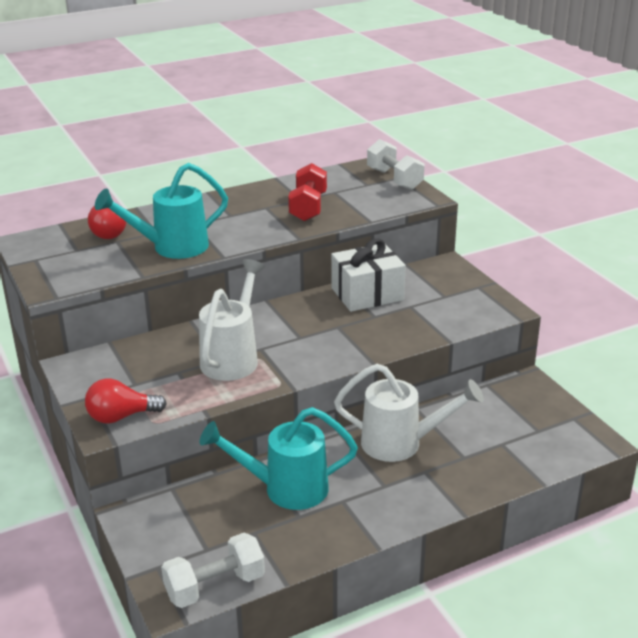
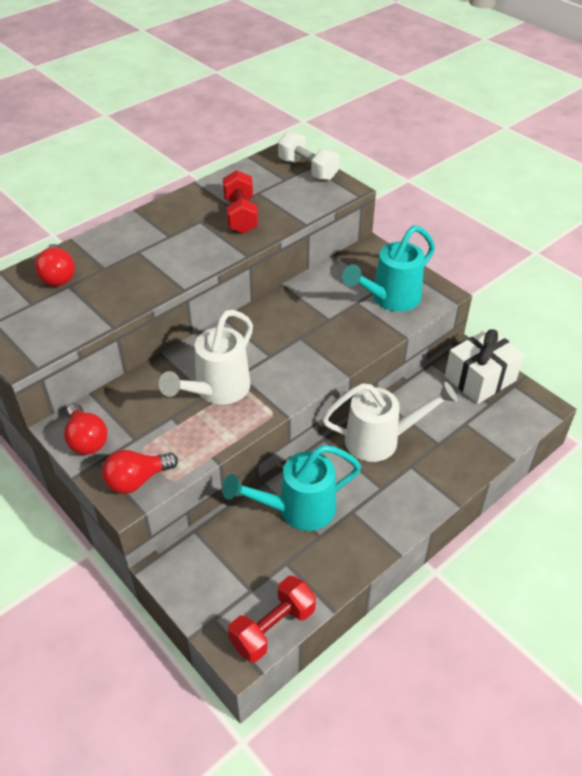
camera: 15 degrees left, 15 degrees up
turquoise watering can [95,163,228,259] -> turquoise watering can moved to [342,225,435,312]
white dumbbell [161,533,265,608] -> red dumbbell [228,576,316,662]
white watering can [199,259,265,381] -> white watering can turned 150 degrees counterclockwise [159,310,253,405]
white gift [331,239,406,312] -> white gift moved to [445,328,524,404]
none -> red light bulb [64,403,108,455]

